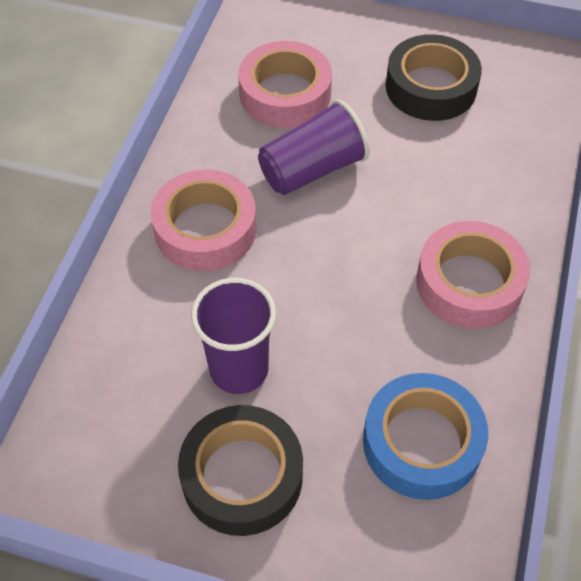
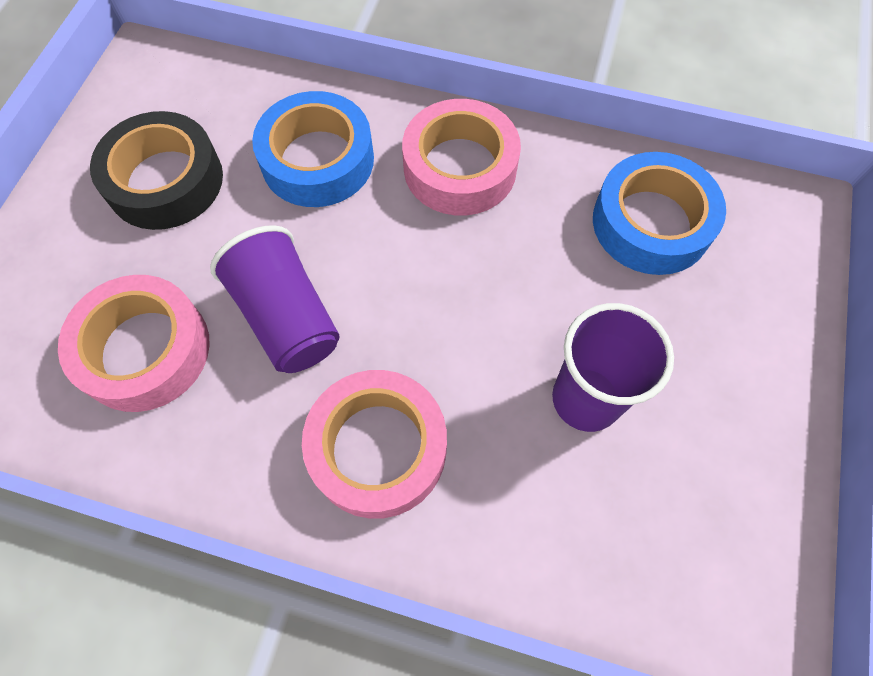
camera: 90 degrees left, 10 degrees up
black tape [178,405,303,536] -> none
none -> blue tape [252,91,374,207]

